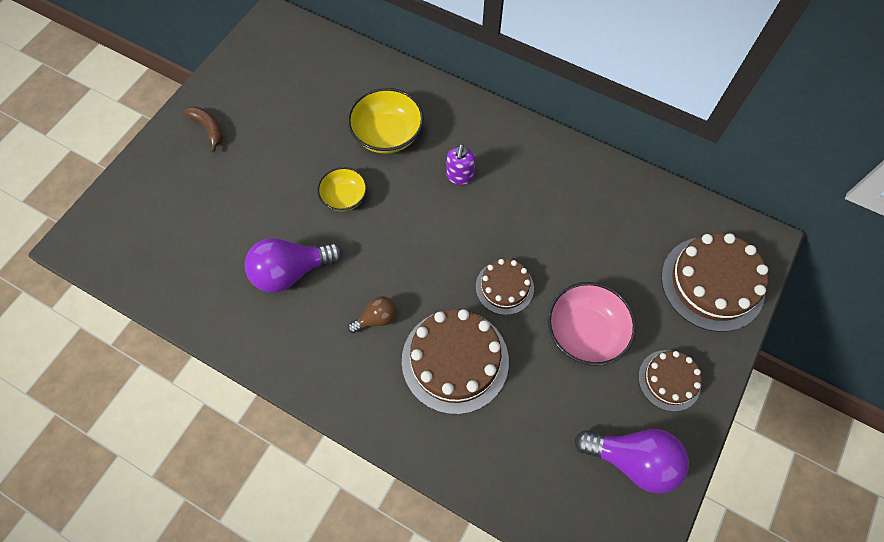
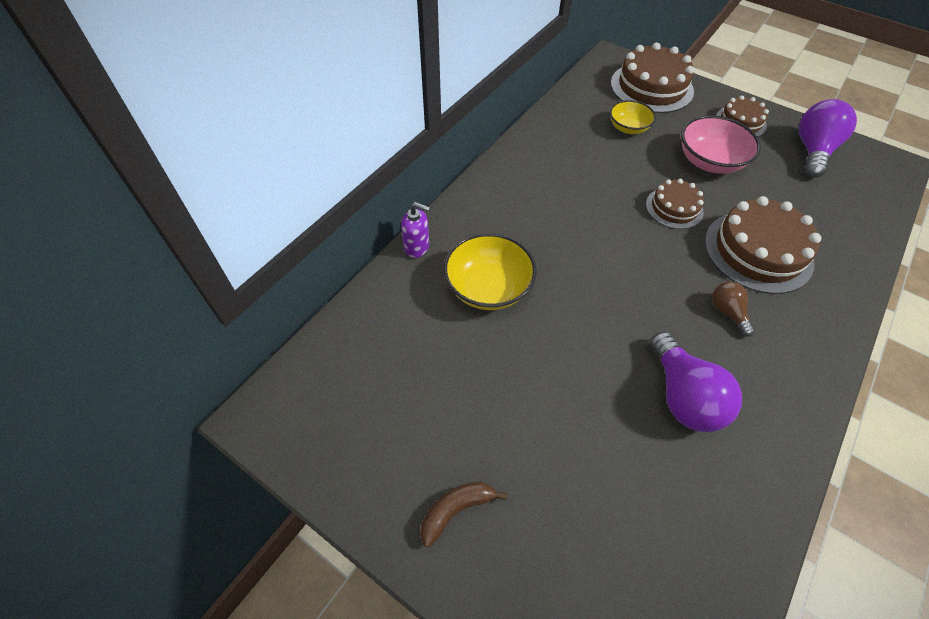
camera: 85 degrees left, 10 degrees down
yellow bowl [317,167,367,211] -> yellow bowl moved to [610,100,656,134]
purple soap dispenser [446,144,475,185] -> purple soap dispenser moved to [401,202,430,258]

